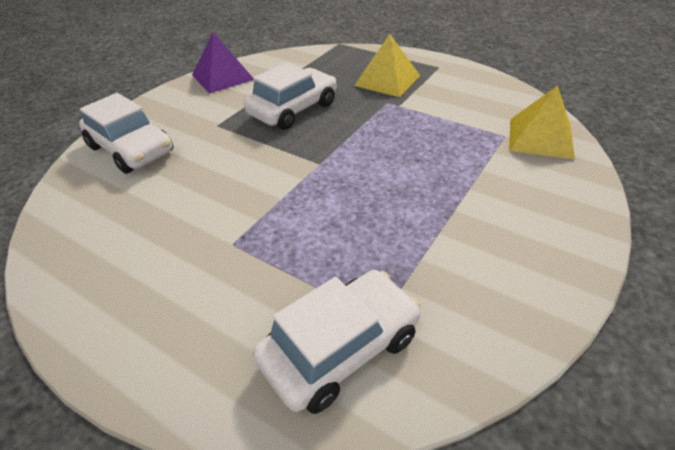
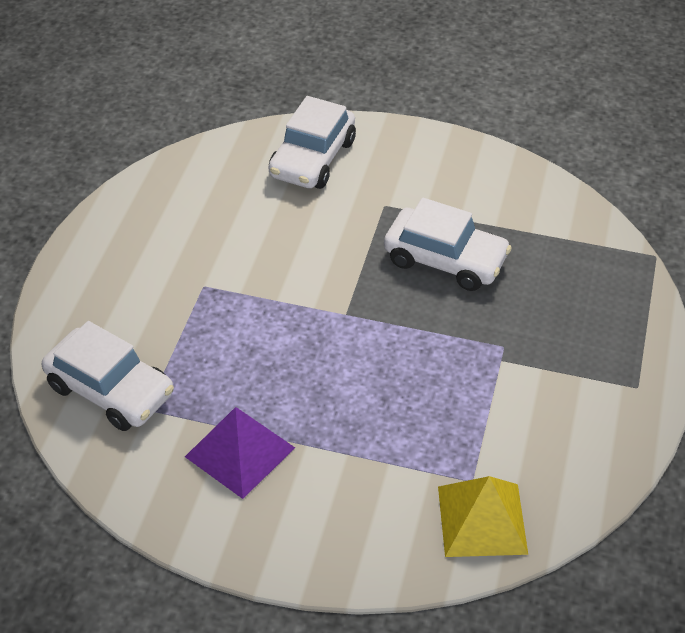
camera: 70 degrees right, 5 degrees up
purple pyramid [192,32,254,94] -> purple pyramid moved to [185,407,295,499]
yellow pyramid [354,34,420,97] -> none

